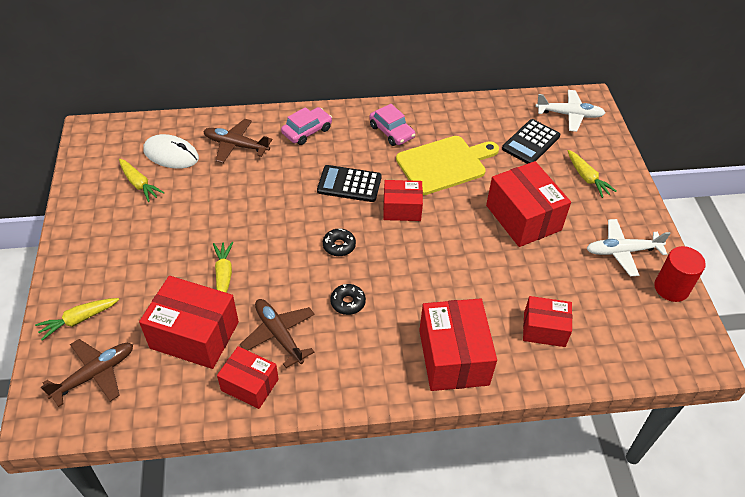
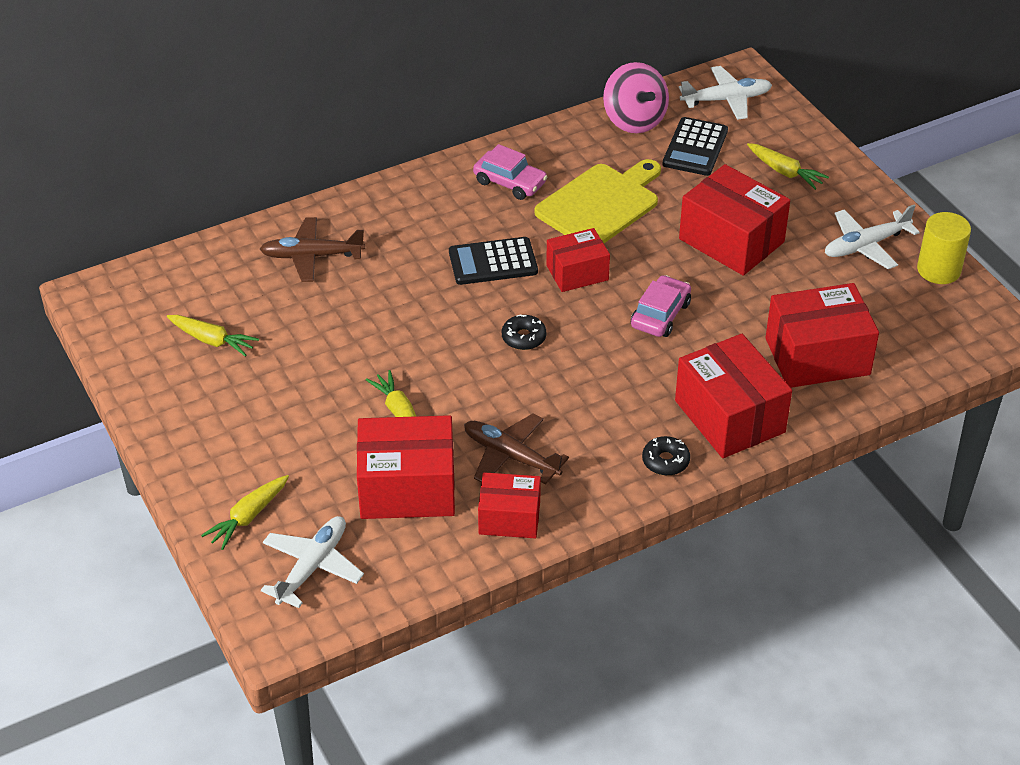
camera: 20 degrees left, 5 degrees down
brown plane [41,339,133,407] -> white plane [261,516,364,608]
white mouse [143,134,199,169] -> none
pink car [281,107,332,145] -> pink car moved to [631,275,691,337]
black donut [330,284,366,315] -> black donut moved to [642,436,690,476]
red box [523,296,572,347] -> red box [765,283,879,388], size x1.63
red cylinder [654,246,706,302] -> yellow cylinder [917,212,971,284]
none -> pink spinning top [603,62,669,133]

